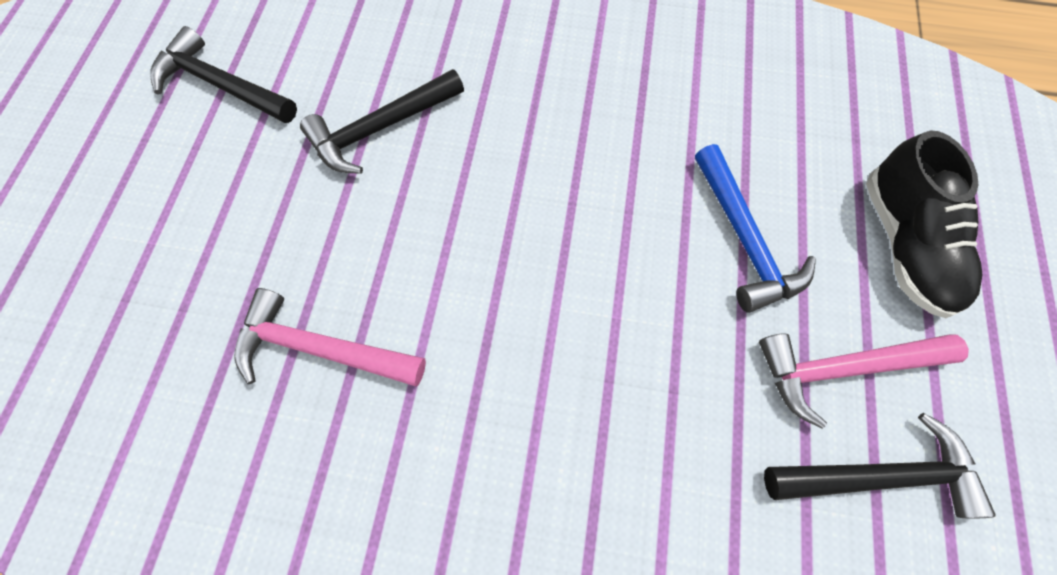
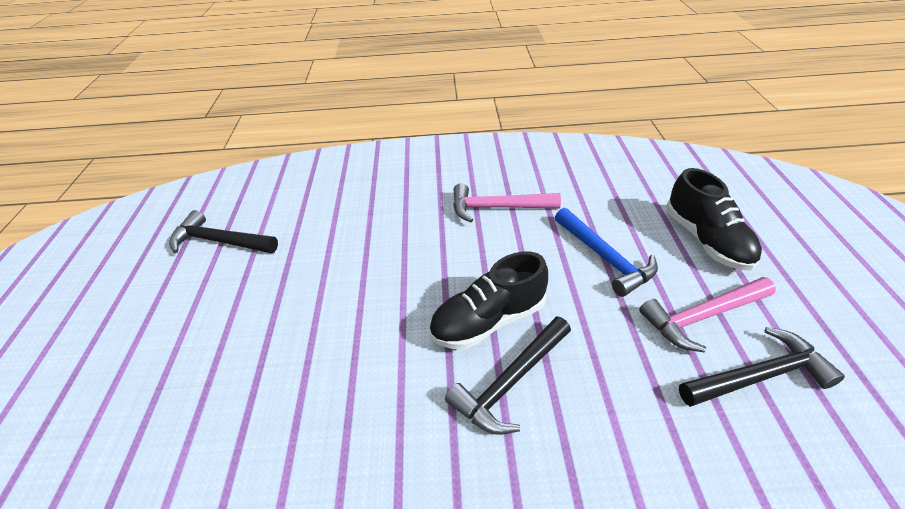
camera: 10 degrees left, 25 degrees down
pink hammer [234,288,426,386] -> pink hammer moved to [453,183,561,222]
black hammer [300,69,464,174] -> black hammer moved to [445,317,571,435]
none -> black shoe [429,251,548,349]

